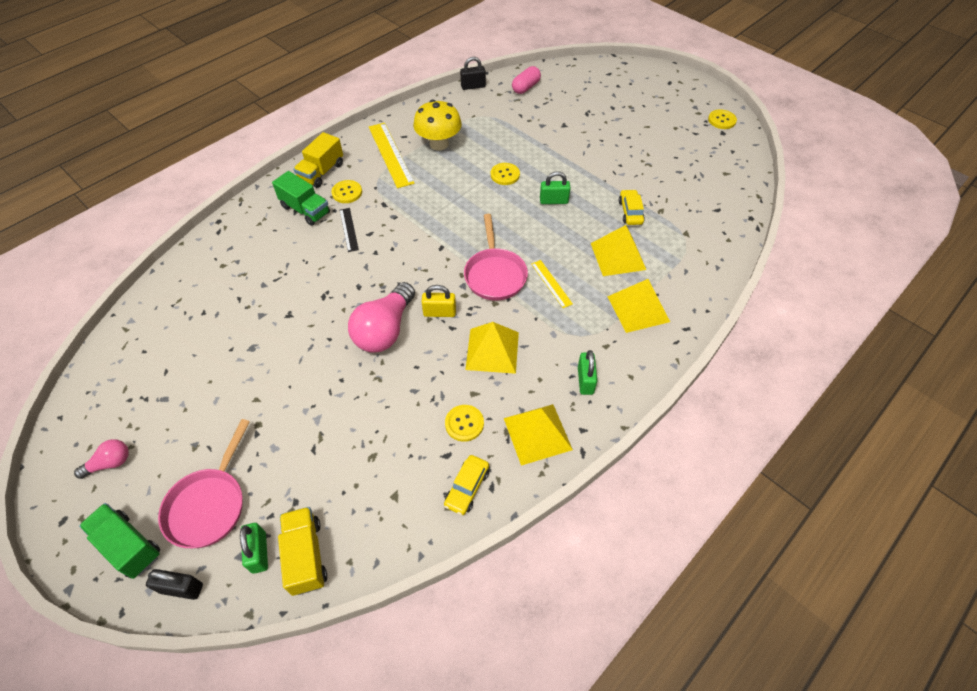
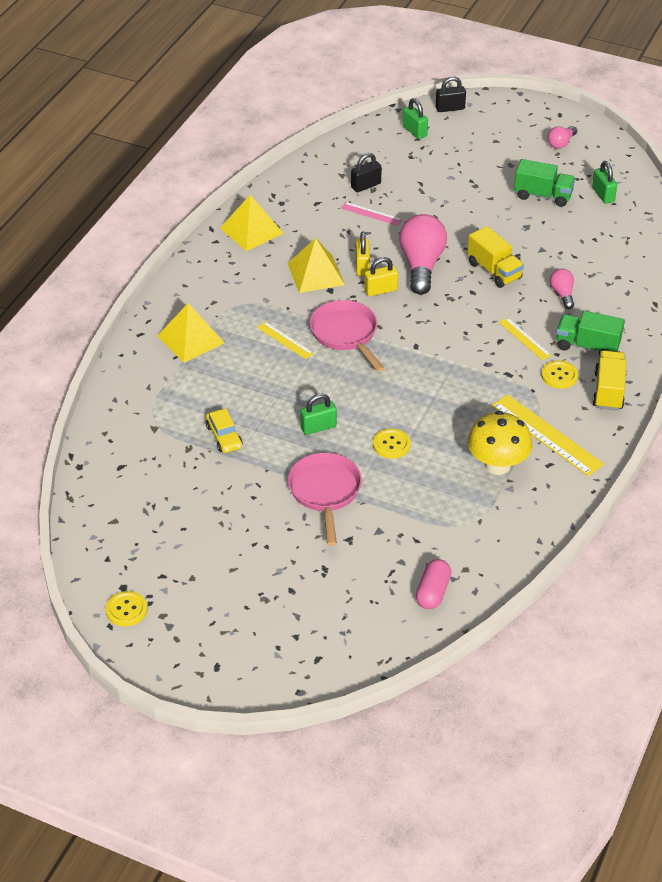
camera: 160 degrees right, 10 degrees down
green truck [79,503,160,579] -> green truck moved to [514,159,575,207]
pink pan [158,419,250,548] -> pink pan moved to [288,453,362,546]
yellow truck [278,507,327,596] -> yellow truck moved to [467,226,524,288]
black ruler [340,208,359,252] -> yellow ruler [499,318,551,360]
yellow car [444,455,489,515] -> none
yellow button [445,405,484,442] -> none
black padlock [460,57,486,90] -> black padlock moved to [351,153,382,192]
green padlock [578,350,598,395] -> green padlock moved to [592,161,617,204]
yellow pyramid [591,225,646,276] -> none
none -> pink ruler [341,202,402,226]
none -> yellow padlock [356,232,370,276]
none -> pink light bulb [550,269,574,309]

